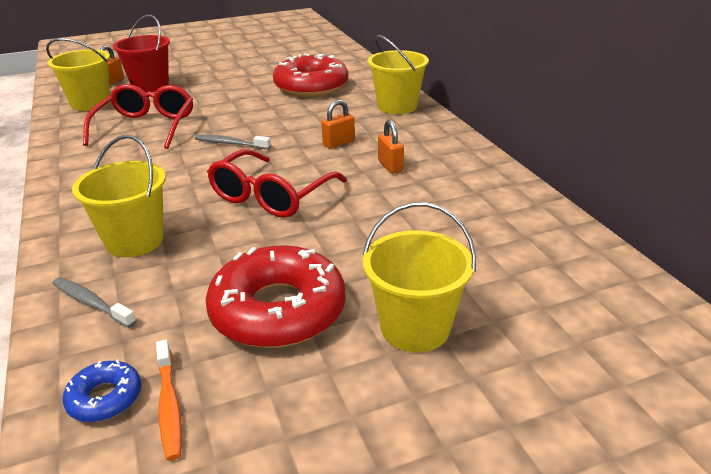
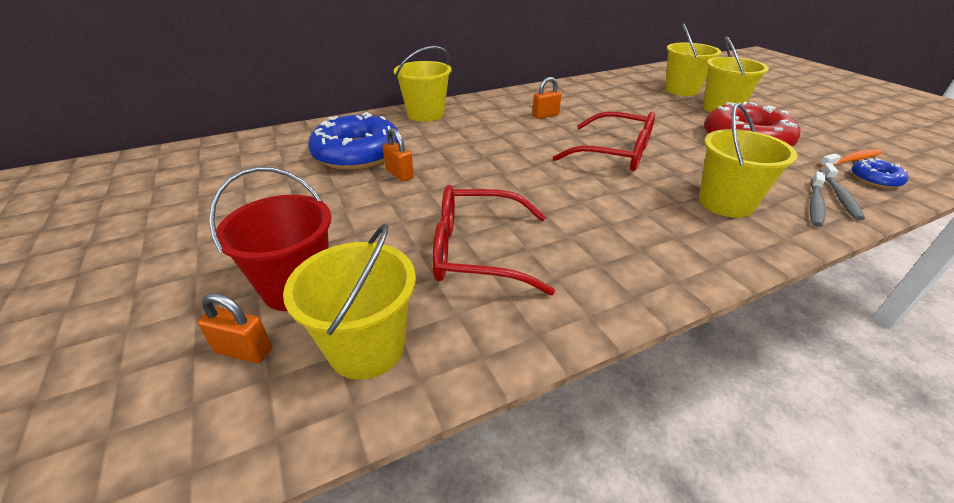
camera: 95 degrees left, 5 degrees up
grey toothbrush [195,135,271,149] -> grey toothbrush moved to [820,163,865,221]
red donut [273,54,348,97] -> blue donut [308,112,398,170]
orange padlock [322,100,355,149] -> orange padlock moved to [382,128,414,182]
none -> yellow bucket [665,23,721,96]

